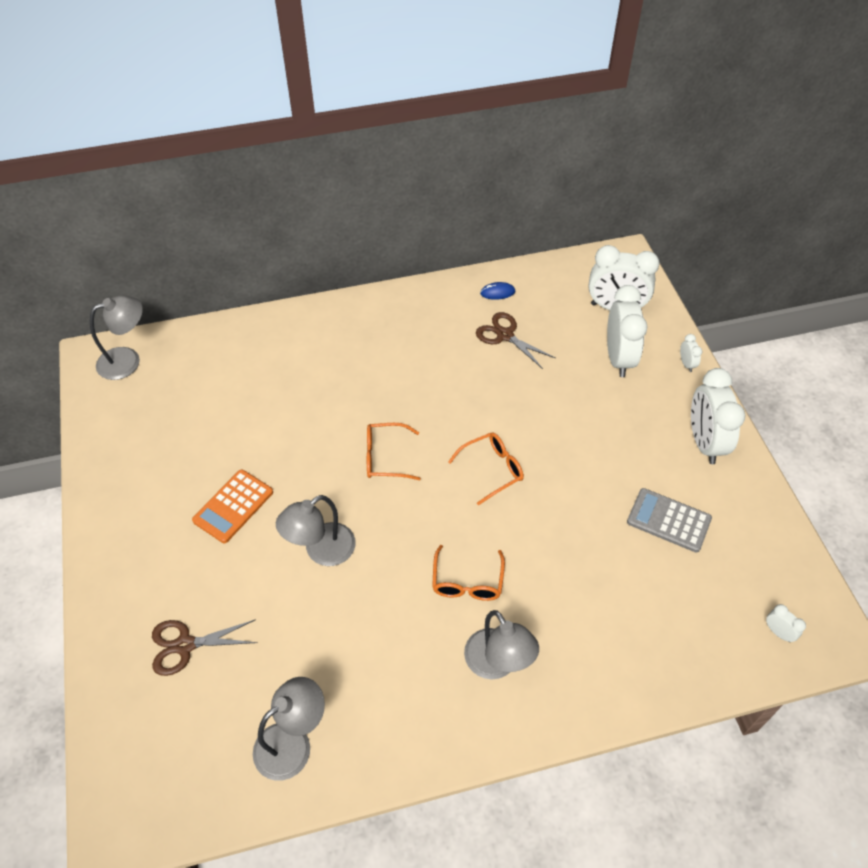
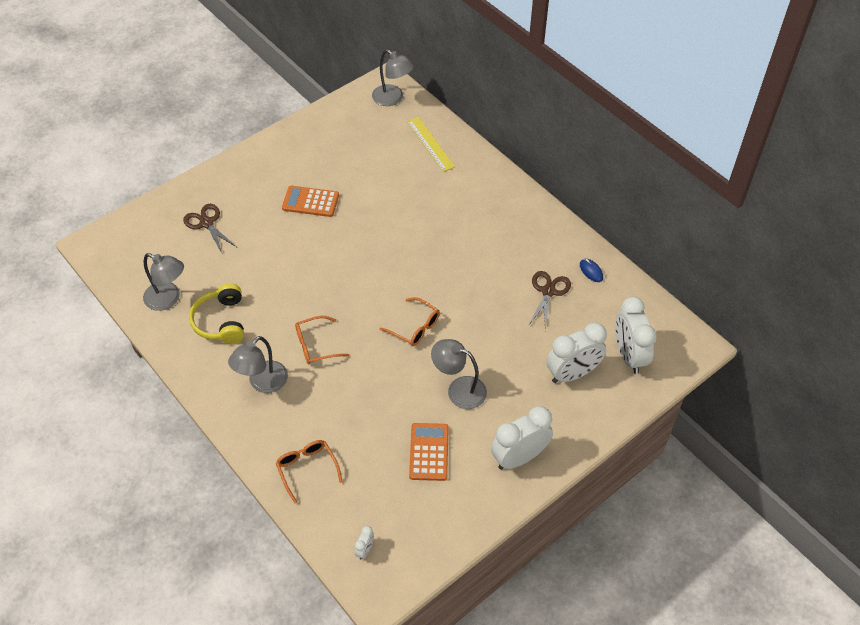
camera: 65 degrees right, 0 degrees up
grey lamp [276,495,356,566] -> grey lamp moved to [431,339,487,409]
orange glasses [367,423,421,480] -> orange glasses moved to [276,440,343,504]
grey calculator [627,488,712,553] -> orange calculator [409,423,449,481]
white clock [680,334,702,372] -> none
none -> yellow headphones [189,283,244,344]
none -> yellow ruler [407,117,455,172]

